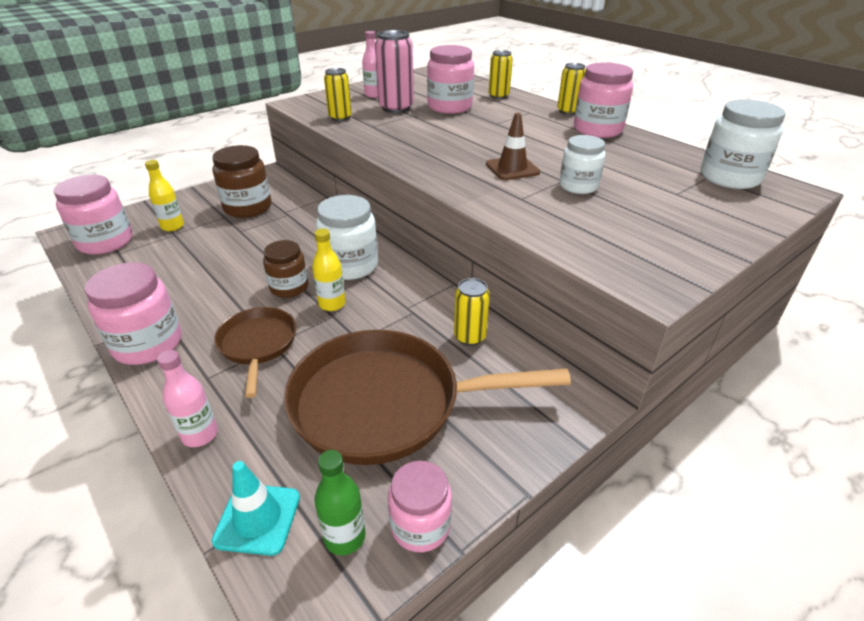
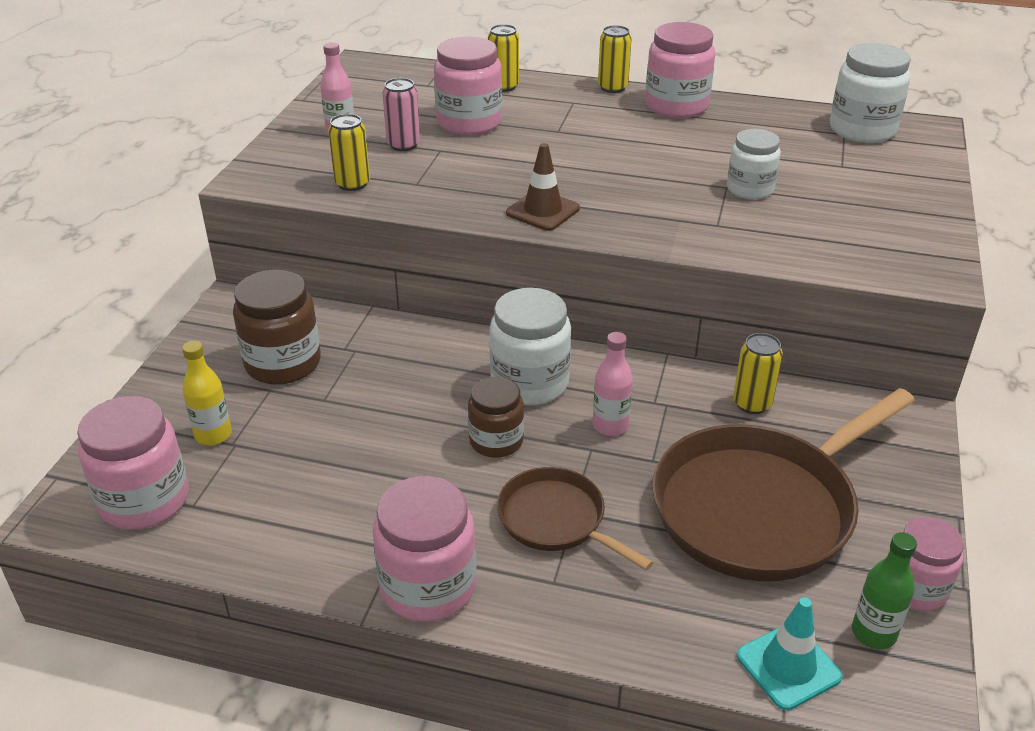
camera: 35 degrees left, 0 degrees up
pink bottle [157,350,218,447] -> pink bottle moved to [593,332,633,436]
yellow bottle [312,229,346,311] -> none
pink can [375,30,414,113] -> pink can [382,78,420,151], size x0.63
brown traffic cone [486,113,540,180] -> brown traffic cone moved to [506,143,580,231]

